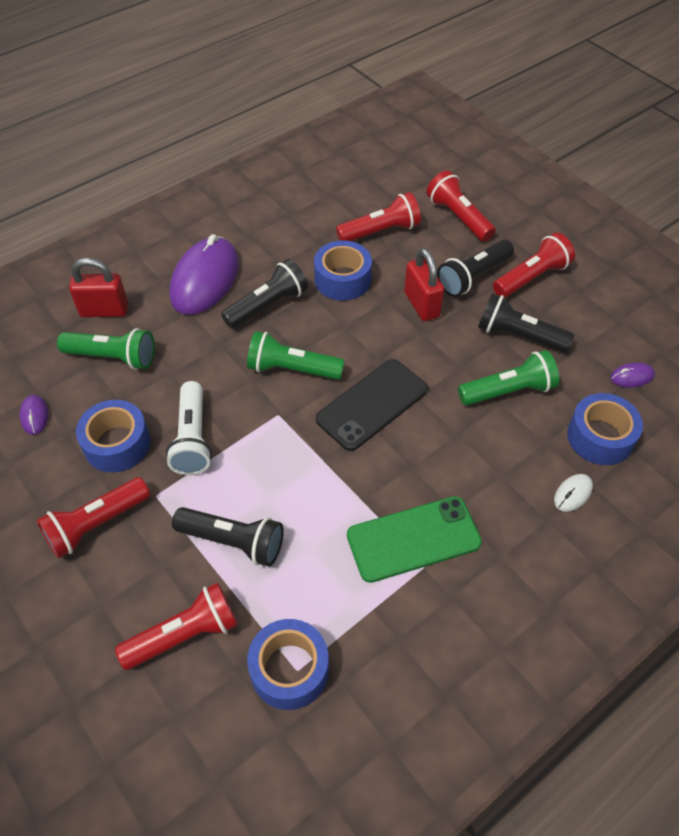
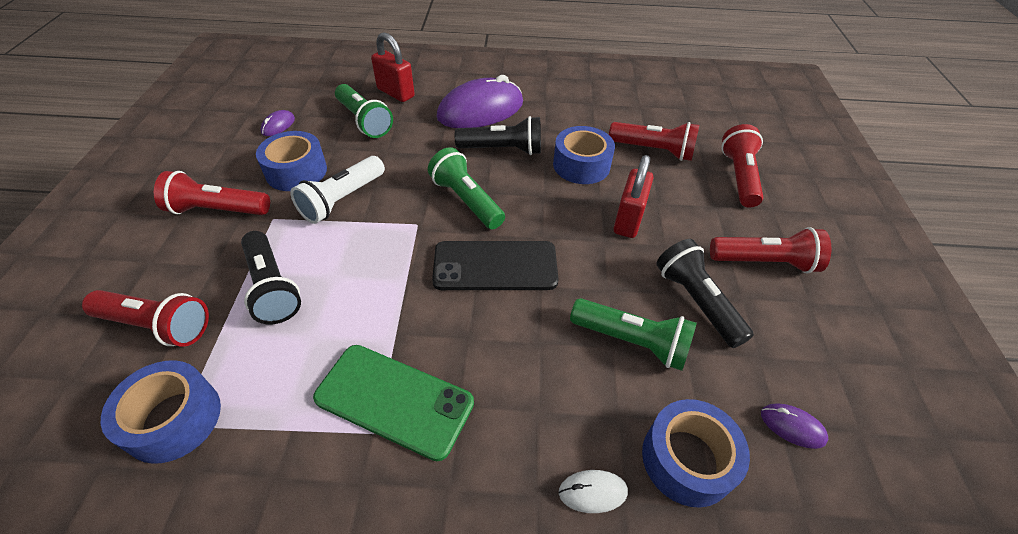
camera: 40 degrees right, 5 degrees down
black flashlight [437,239,514,297] -> none

